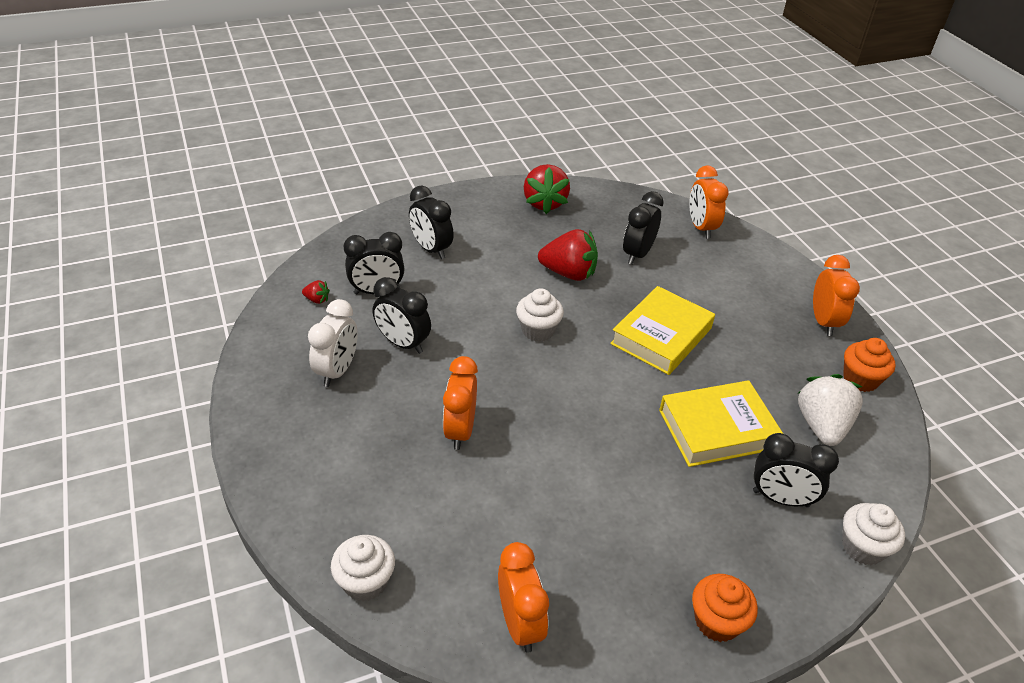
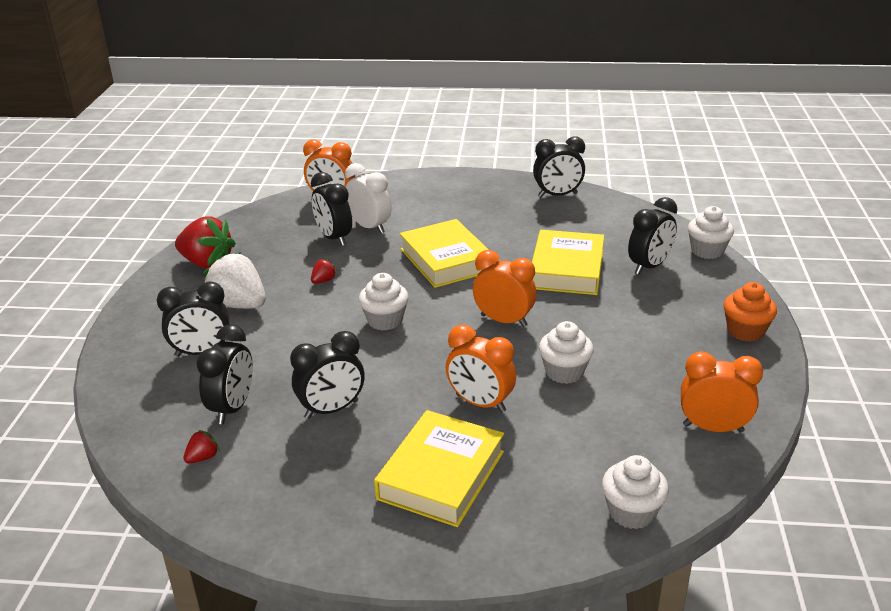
camera: 60 degrees left, 10 degrees down
white clock [308,299,358,387] -> white clock moved to [345,163,392,234]
red strawberry [538,229,598,281] -> red strawberry [311,258,337,283], size x0.44
white strawberry [798,374,863,446] -> white strawberry moved to [203,252,266,309]
orange clock [813,255,860,336] -> orange clock moved to [473,250,536,327]
orange cupcake [843,338,896,392] -> black clock [533,136,585,197]
none -> yellow book [374,410,504,527]
none -> white cupcake [539,321,594,384]

